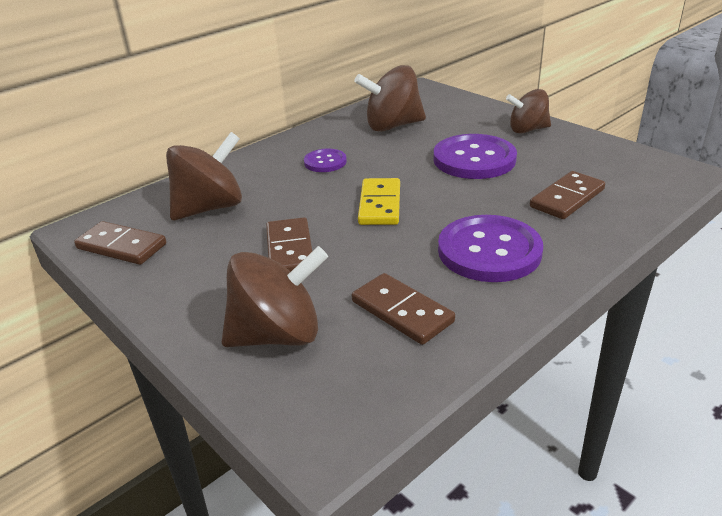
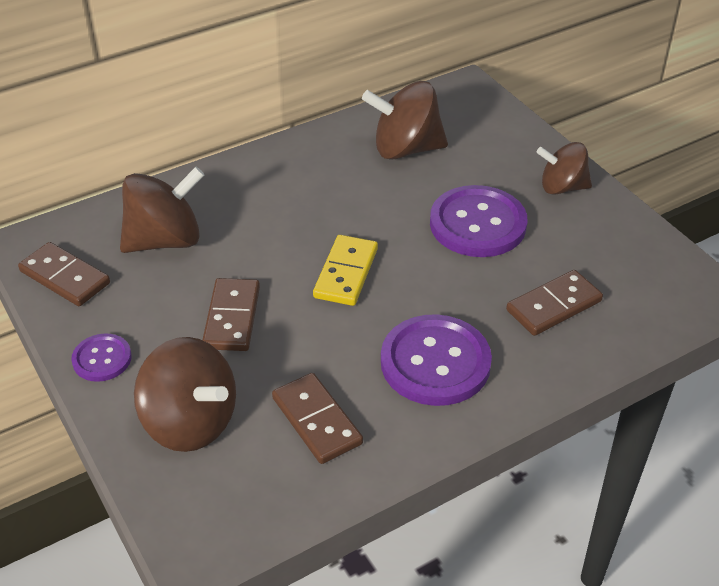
camera: 10 degrees right, 10 degrees up
brown spinning top [222,246,328,347] -> brown spinning top turned 45 degrees clockwise [134,337,236,452]
purple button [304,149,347,172] -> purple button moved to [71,333,131,382]

